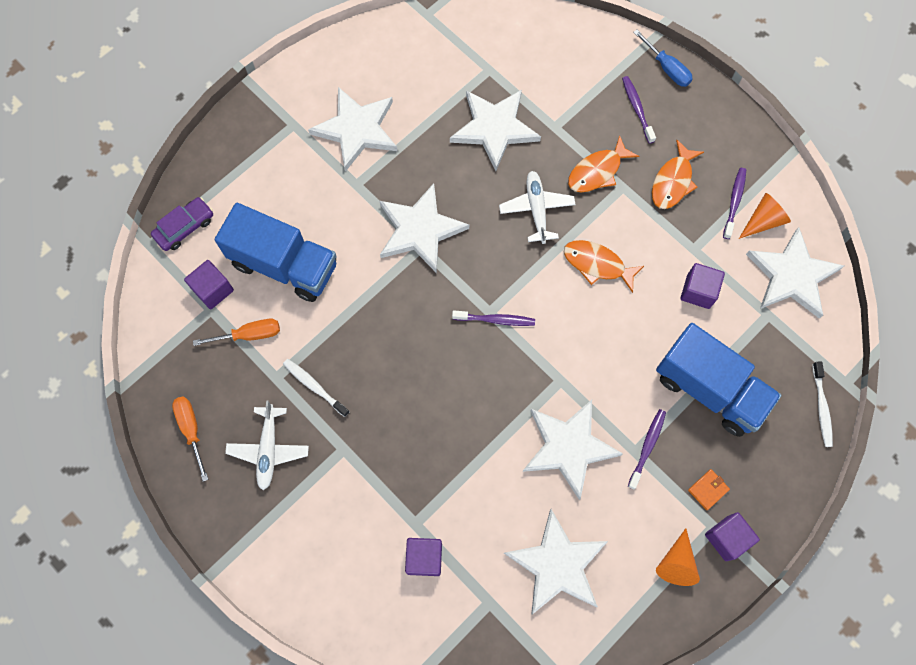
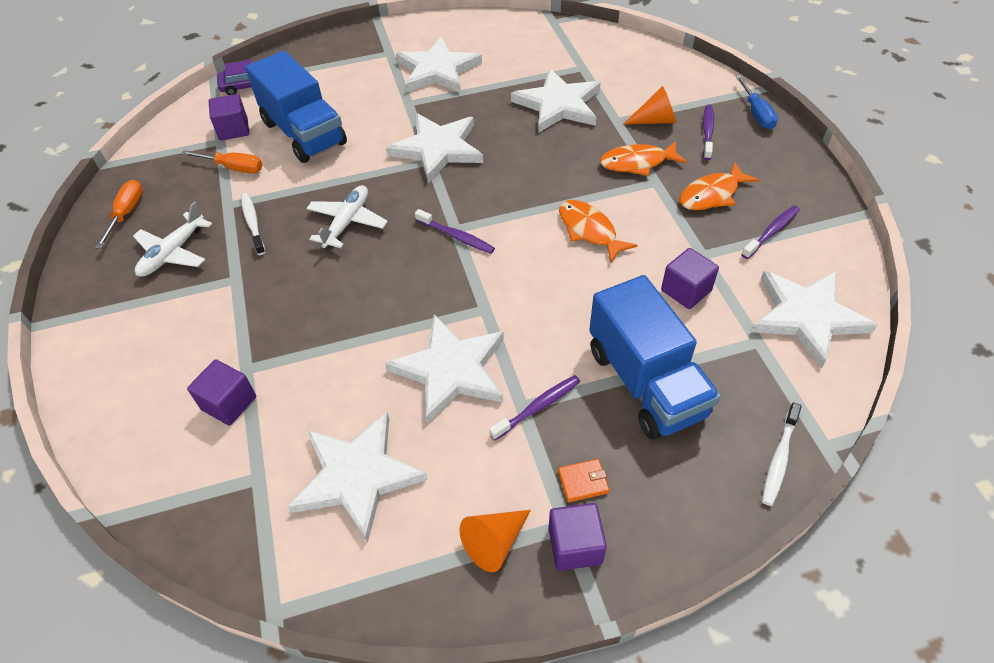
camera: 30 degrees right, 20 degrees down
white plane [499,171,576,244] -> white plane moved to [306,185,388,248]
orange cone [739,193,791,239] -> orange cone moved to [624,86,676,124]

